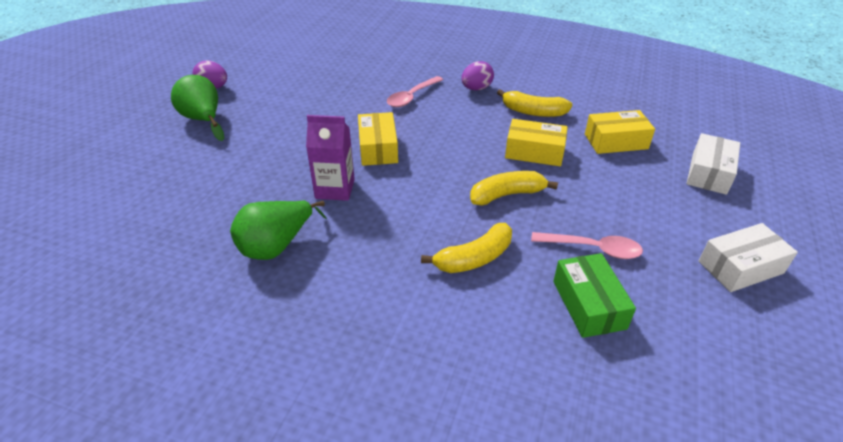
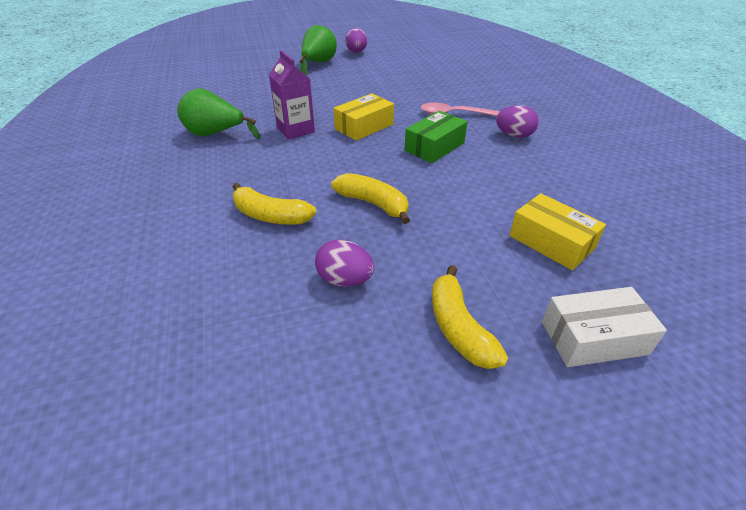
camera: 55 degrees right, 0 degrees up
yellow banana [497,89,572,117] -> yellow banana moved to [432,265,508,369]
yellow box [505,119,568,166] -> none
pink spoon [531,232,643,259] -> purple egg [315,240,374,287]
green box [553,253,636,338] -> green box moved to [405,111,468,163]
white box [699,223,798,292] -> none

